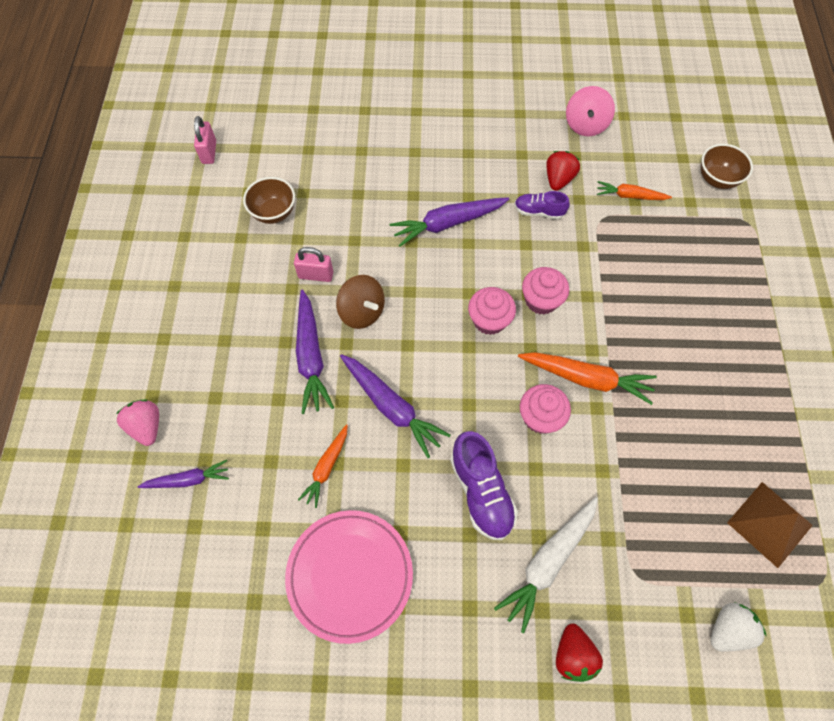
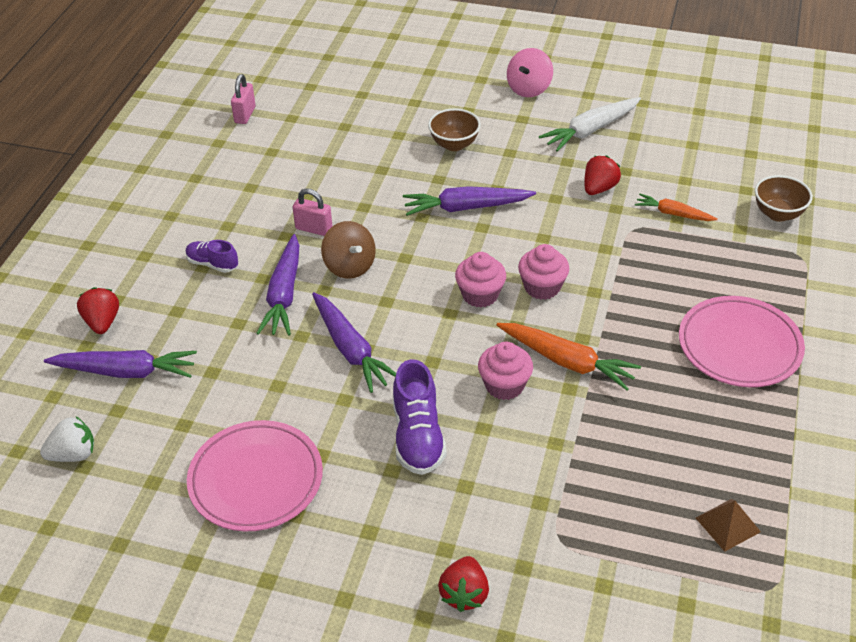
camera: 15 degrees right, 20 degrees down
pink strawberry [116,400,159,446] -> red strawberry [77,287,119,334]
purple carrot [137,460,229,488] -> purple carrot [44,350,197,378], size x1.63
brown bowl [243,177,295,224] -> brown bowl moved to [428,108,481,151]
orange carrot [298,424,348,508] -> none
white carrot [494,497,598,633] -> white carrot moved to [539,97,641,152]
purple shoe [514,191,570,219] -> purple shoe moved to [186,240,238,273]
pink spinning top [566,86,615,136] -> pink spinning top moved to [507,48,553,97]
white strawberry [711,602,767,651] -> white strawberry moved to [40,416,94,462]
brown pyramid [727,482,813,568] -> brown pyramid [696,499,761,552], size x0.66
none -> pink plate [679,296,805,387]

